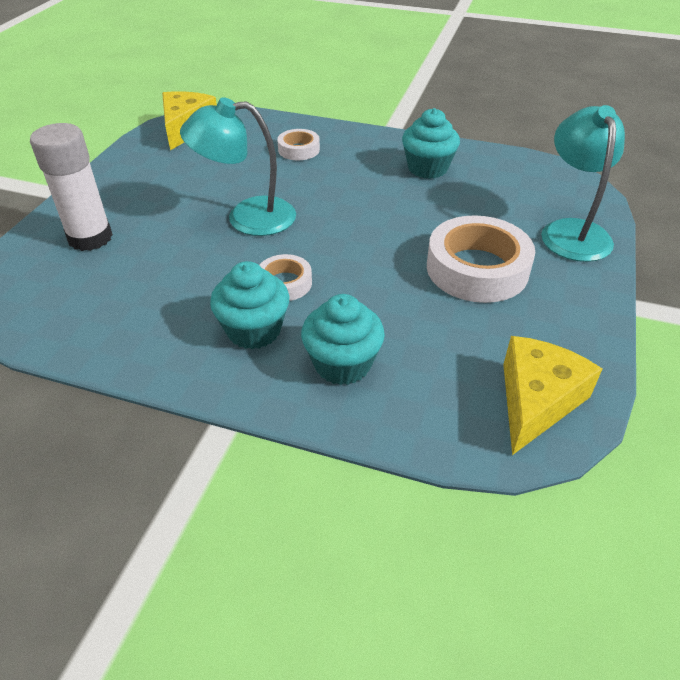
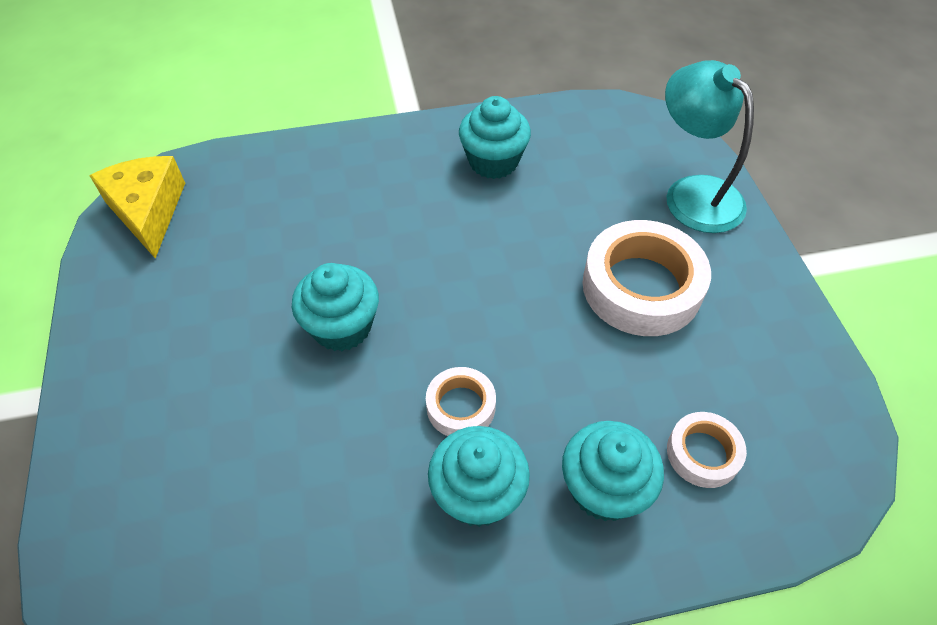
camera: 30 degrees left, 10 degrees up
white glue stick [30,123,113,251] -> none
turquoise lamp [180,97,296,236] -> turquoise cupcake [292,263,379,351]
white tape [277,129,320,160] -> white tape moved to [667,412,747,488]
yellow cheese [503,336,603,455] -> none

